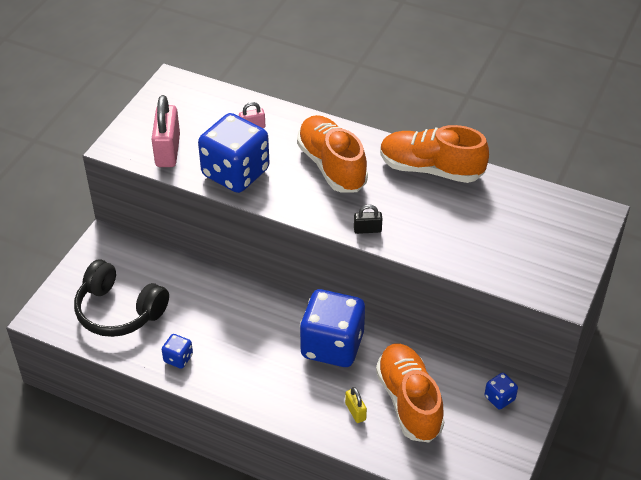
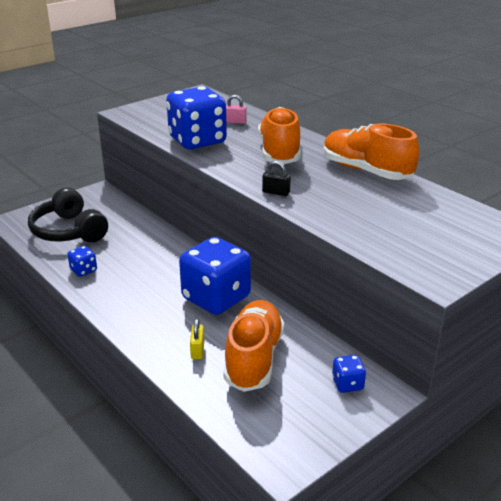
camera: 25 degrees right, 15 degrees down
pink padlock [152,95,180,167] -> none

